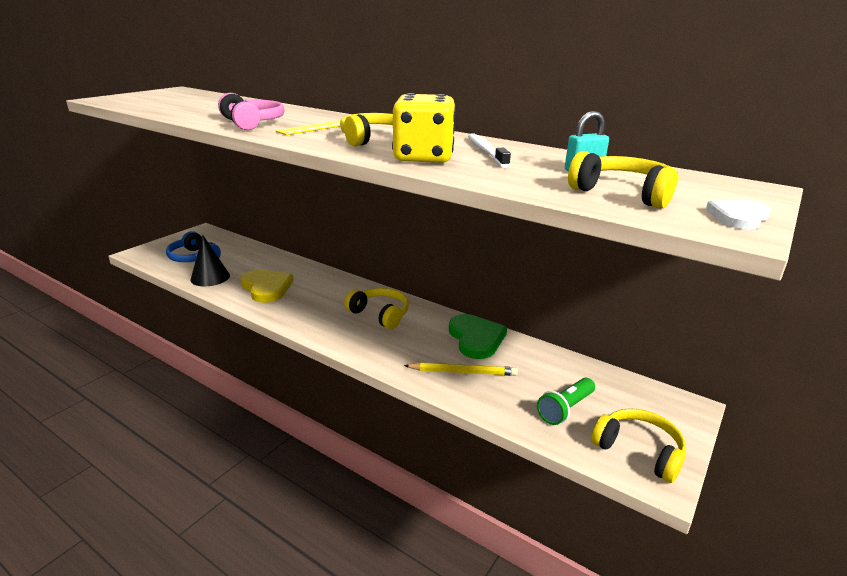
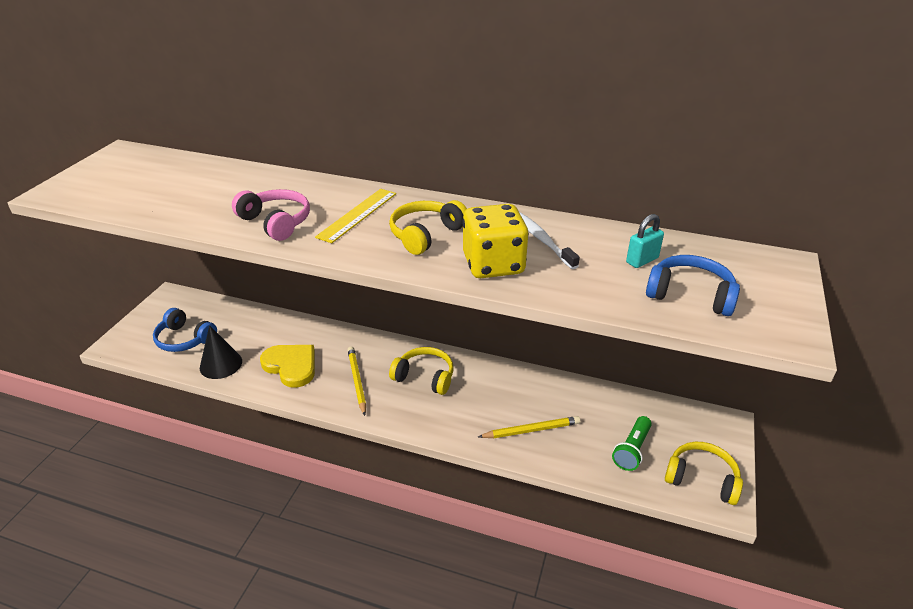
camera: 15 degrees left, 10 degrees up
green heart [449,314,507,359] -> none
yellow headphones [568,151,679,209] -> blue headphones [646,255,740,316]
white heart [706,200,771,230] -> none
none -> yellow pencil [347,347,366,416]

